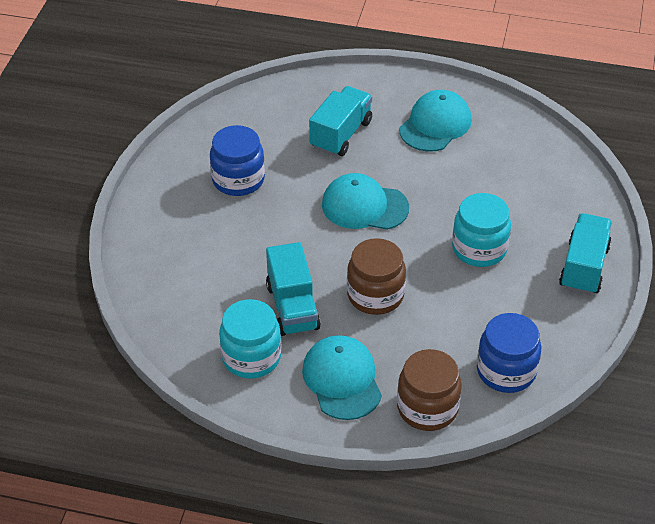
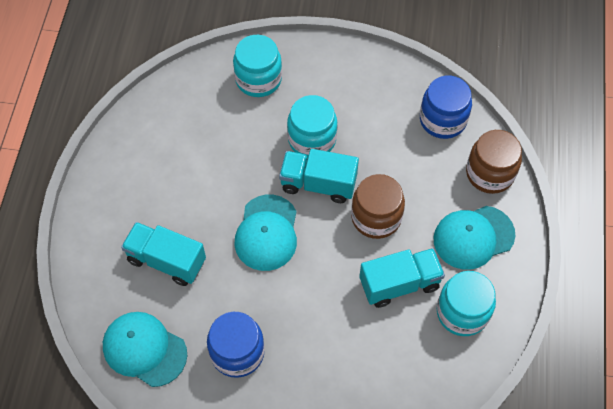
camera: 95 degrees left, 15 degrees up
turquoise cap [399,90,472,152] -> turquoise cap moved to [103,312,187,387]
turquoise truck [559,213,612,295] -> turquoise truck moved to [279,149,359,203]
none -> turquoise jar [233,35,282,97]

